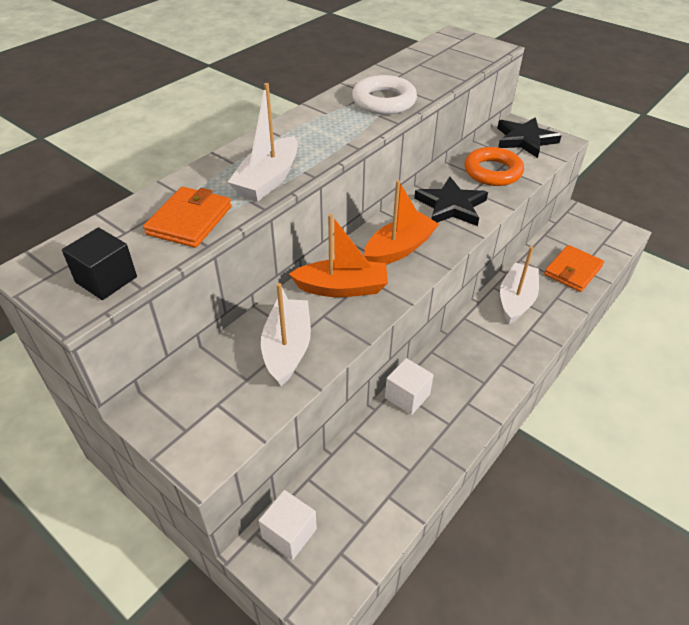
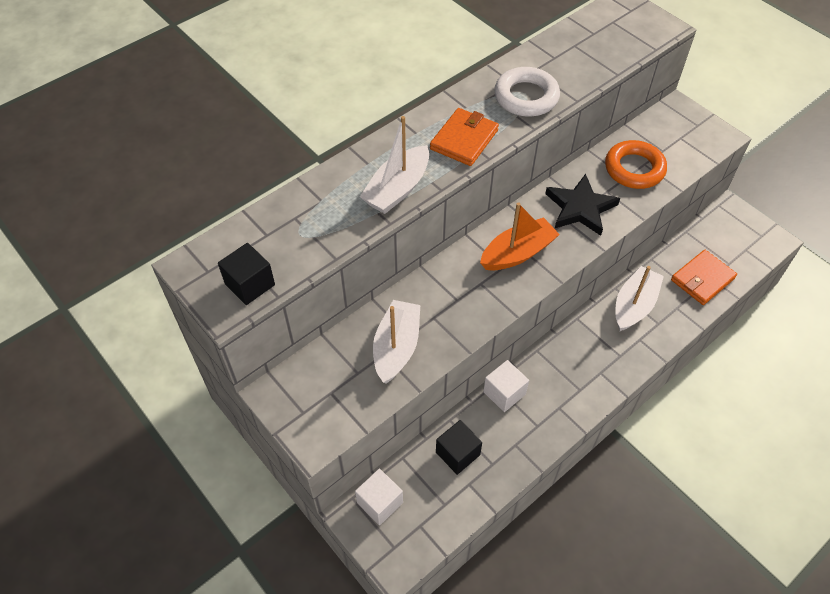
camera: 10 degrees right, 10 degrees up
orange wallet [143,187,232,248] -> orange wallet moved to [430,108,499,166]
orange boat [289,214,388,297] -> none
black star [497,117,562,158] -> none
none -> black cube [436,420,482,475]

